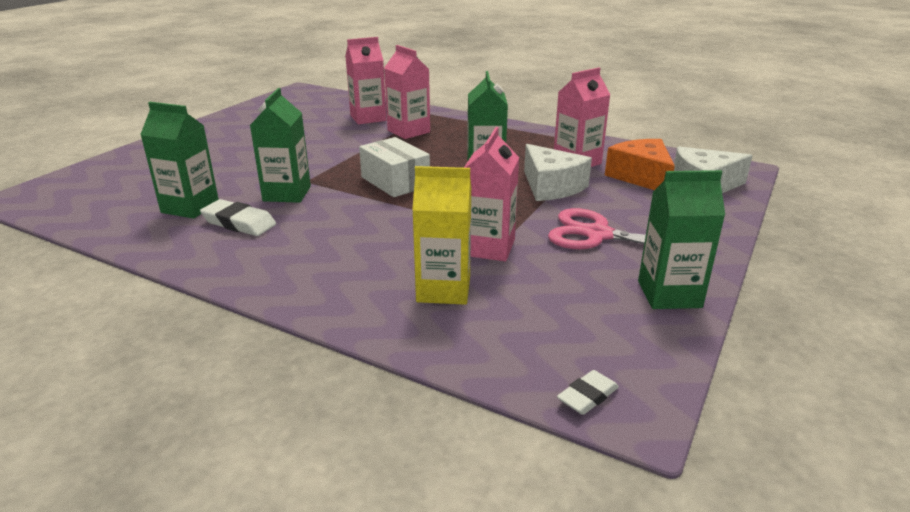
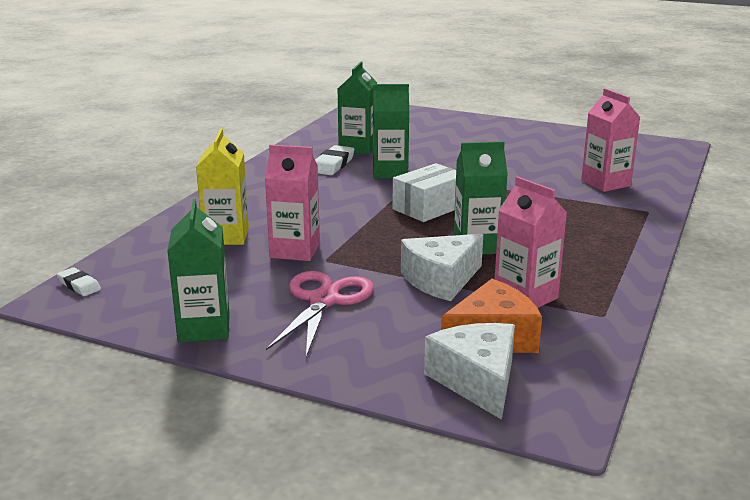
camera: 85 degrees right, 5 degrees down
pink carton [384,45,430,139] -> none

